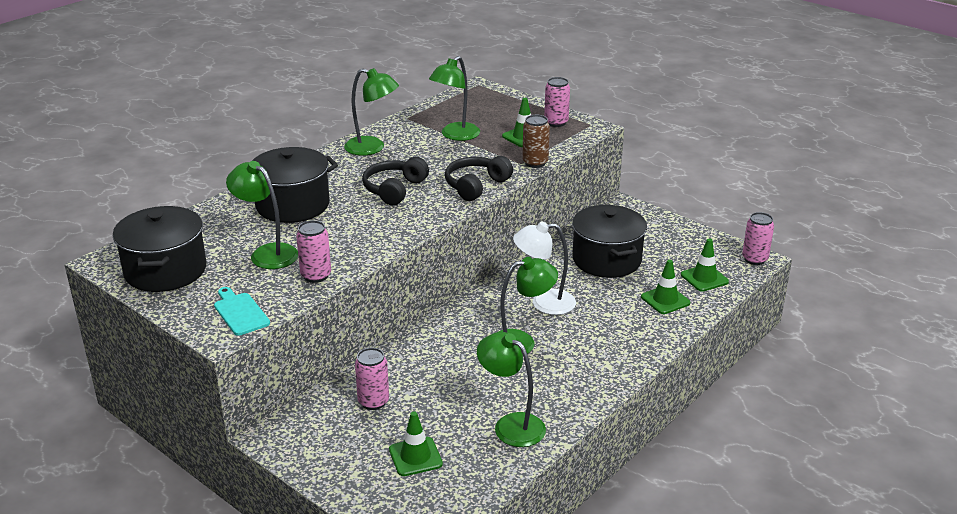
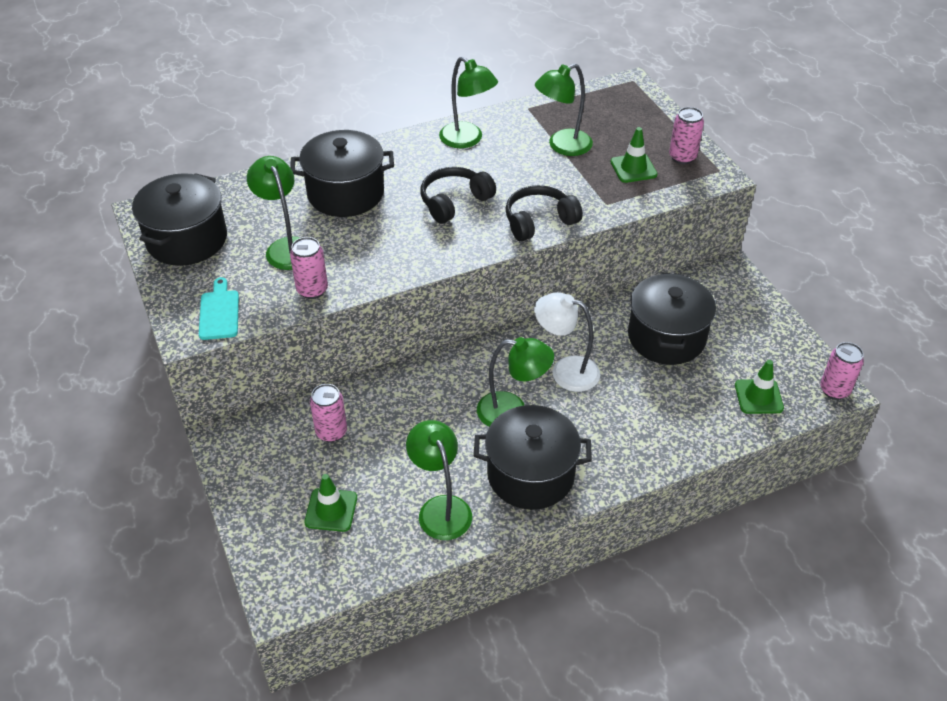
camera: 25 degrees right, 15 degrees up
brown can [522,115,550,168] -> none
green traffic cone [641,259,690,314] -> none
none -> black pot [474,405,592,510]

